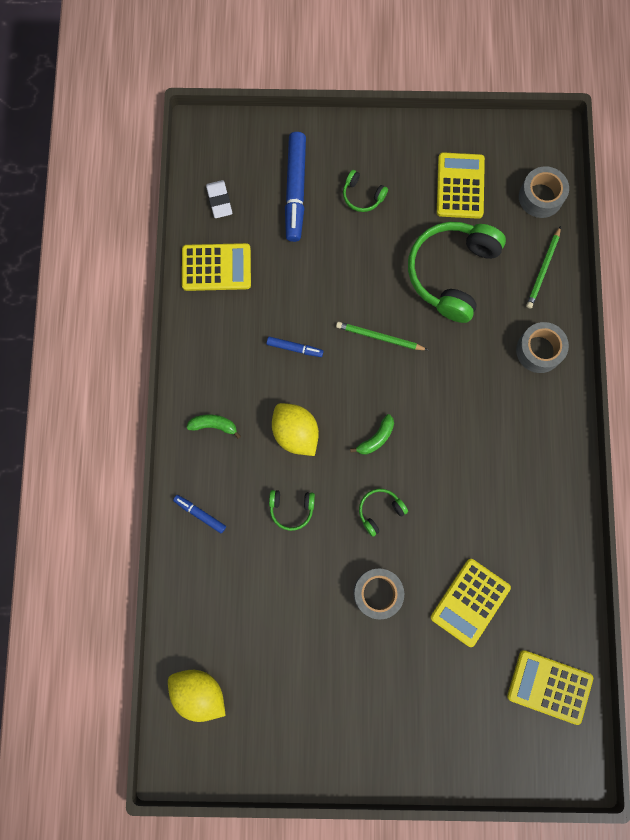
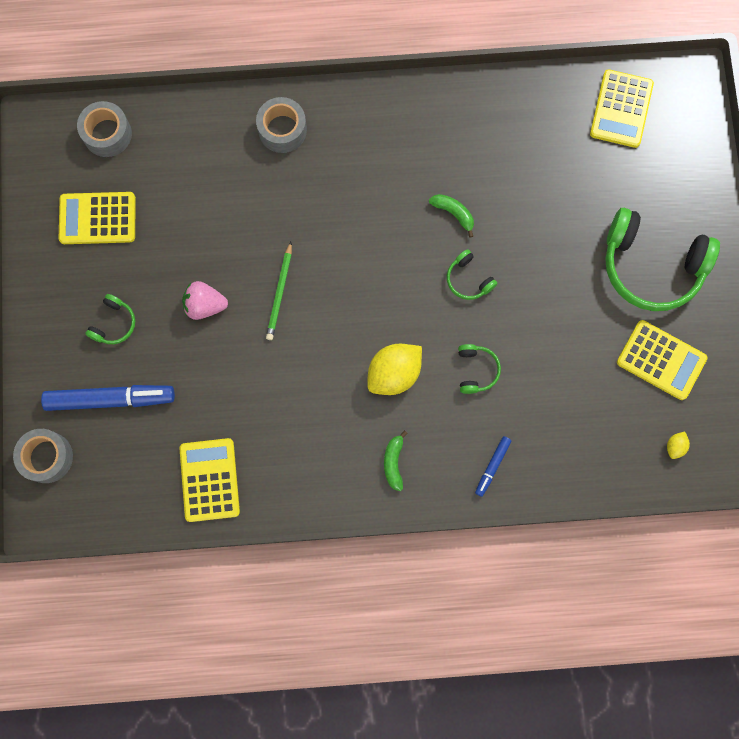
camera: 95 degrees left, 0 degrees up
yellow lemon [168,670,226,722] -> yellow lemon [667,431,690,459], size x0.45
white eraser [206,180,232,218] -> none
blue marker [267,337,324,357] -> none
green banana [350,414,394,455] -> green banana moved to [429,194,474,238]
grey tape [353,568,404,620] -> grey tape moved to [13,429,73,483]
green headphones [408,222,506,323] -> green headphones moved to [605,208,720,311]
yellow calculator [430,559,511,647] -> yellow calculator moved to [617,320,707,400]
green pencil [526,226,561,309] -> none
none -> pink strawberry [182,281,228,320]

